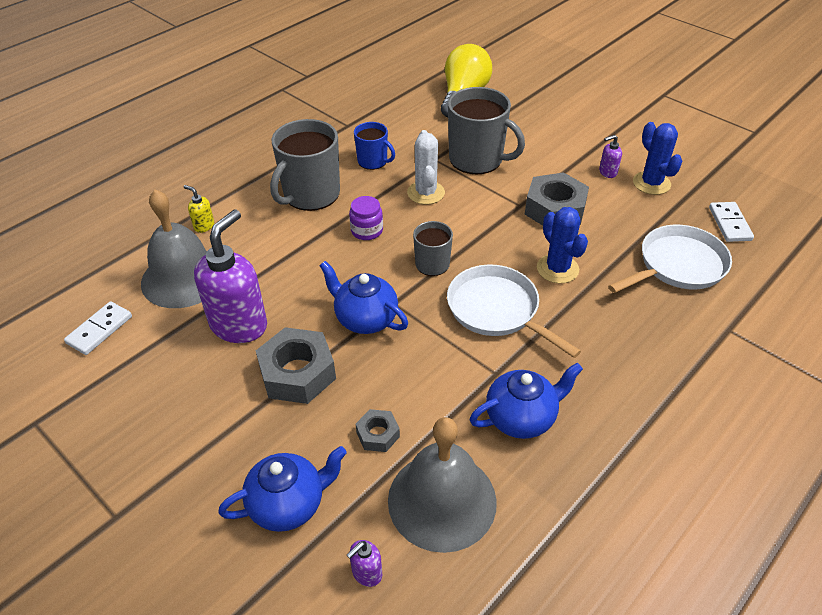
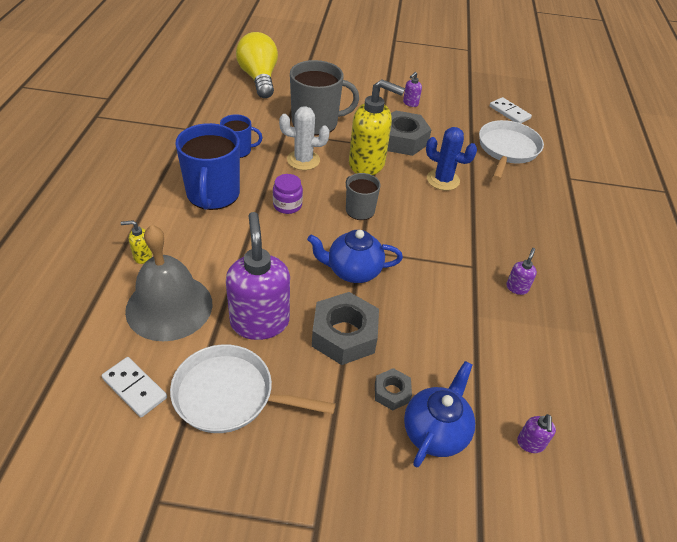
camera: 40 degrees left, 0 degrees up
white domino [64,301,132,355] -> white domino turned 45 degrees counterclockwise [102,357,167,417]
grey mug [270,119,340,211] -> blue mug [175,123,240,210]
grey nut [356,409,400,452] -> grey nut moved to [375,368,412,410]
grey bell [388,417,497,553] -> none
white cactus [407,130,445,205] -> white cactus turned 45 degrees counterclockwise [279,106,330,170]
white pan [447,265,581,358] -> white pan moved to [170,344,336,433]
blue teapot [470,363,583,439] -> purple soap dispenser [506,248,537,295]
blue cactus [633,122,682,195] -> none
none -> yellow soap dispenser [349,79,405,175]

